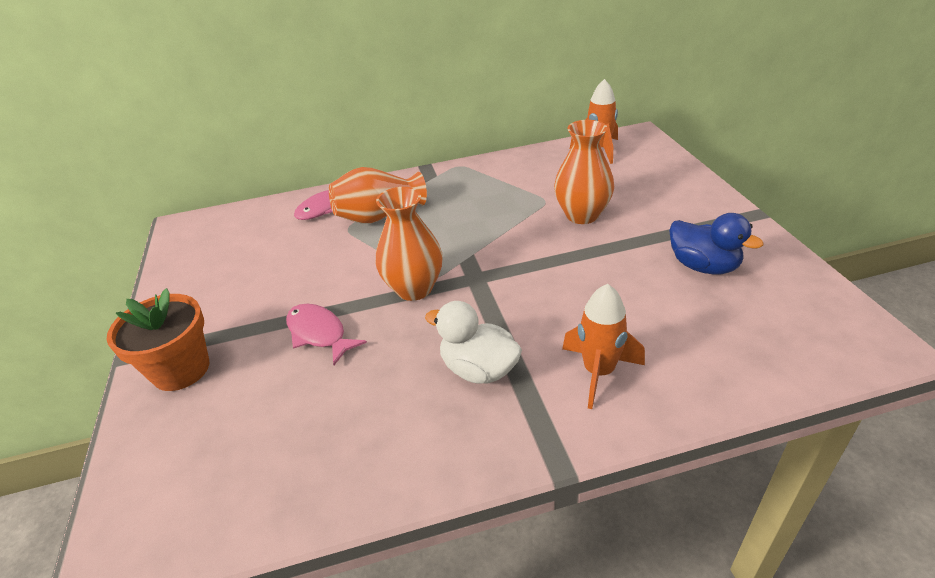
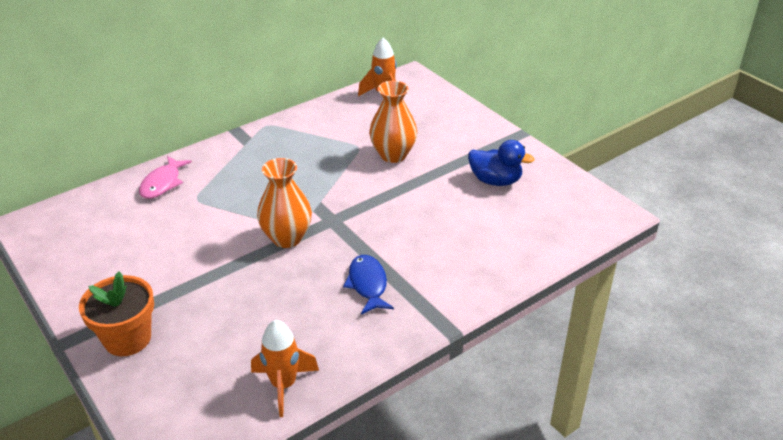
camera: 25 degrees left, 0 degrees up
pink fish [286,304,367,365] -> none
orange vase [329,167,427,224] -> none
white duck [425,301,522,384] -> blue fish [343,255,394,314]
orange rocket [562,284,645,409] -> orange rocket moved to [251,320,319,417]

